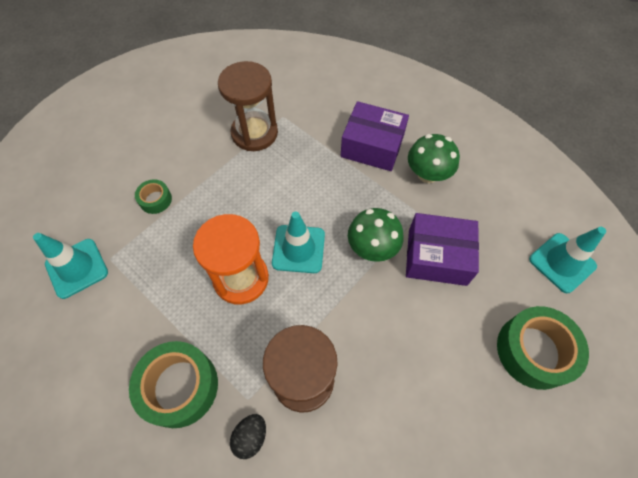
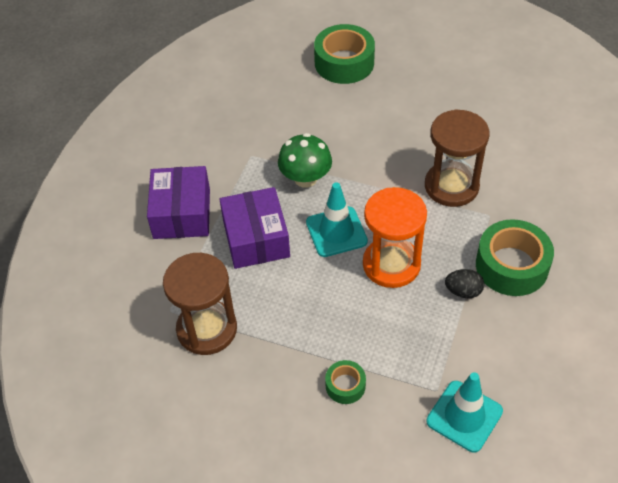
camera: 110 degrees left, 10 degrees down
black egg [230,414,266,459] -> black egg moved to [445,269,484,298]
purple box [406,213,479,286] -> purple box moved to [219,187,290,269]
green mushroom [408,134,460,183] -> none
turquoise traffic cone [529,227,606,293] -> none

